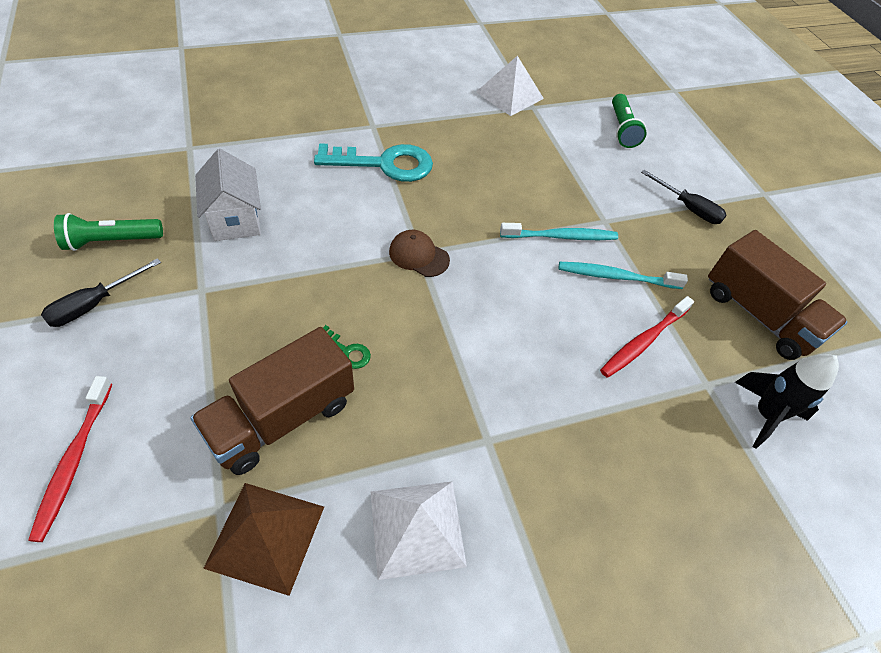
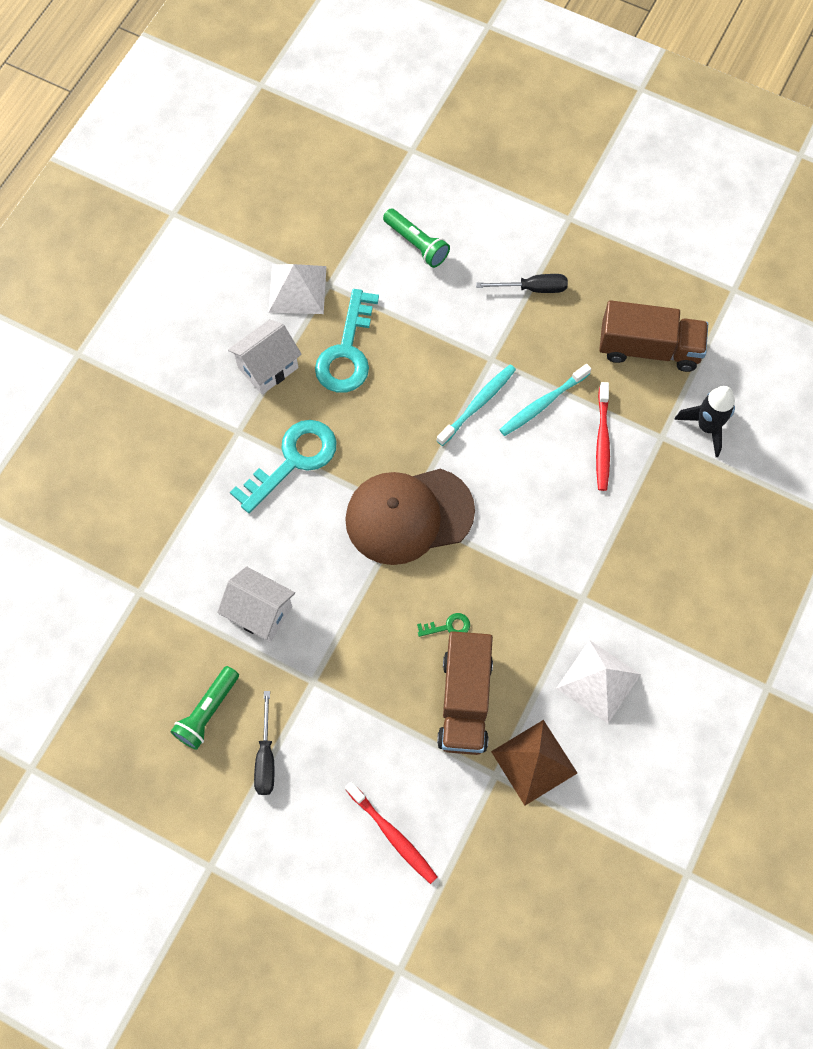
camera: 40 degrees left, 15 degrees up
brown cap [389,230,450,277] -> brown cap [345,469,475,565], size x2.21
none -> white house [228,319,302,395]
none -> turquoise key [315,289,379,393]

